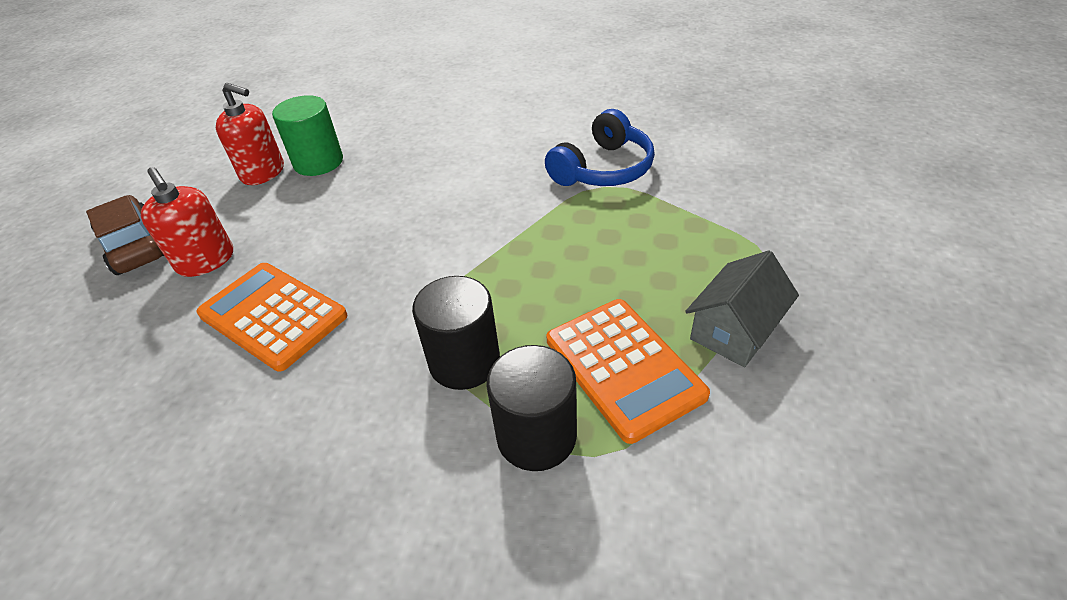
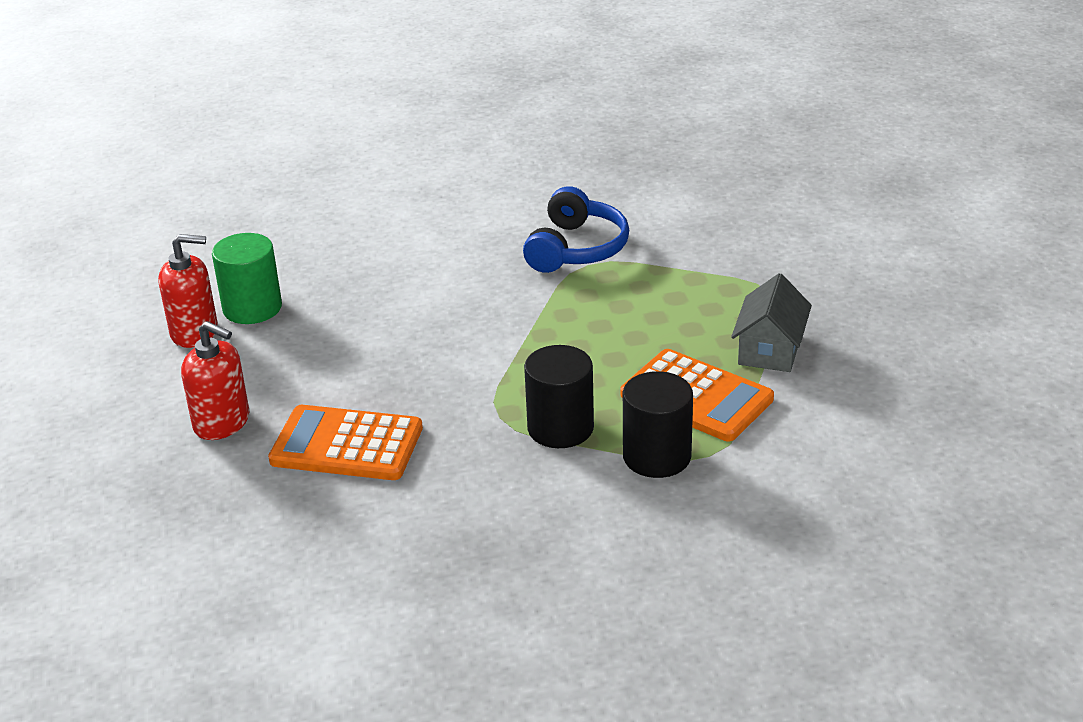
camera: 25 degrees left, 10 degrees down
brown car [86,195,164,275] -> none

